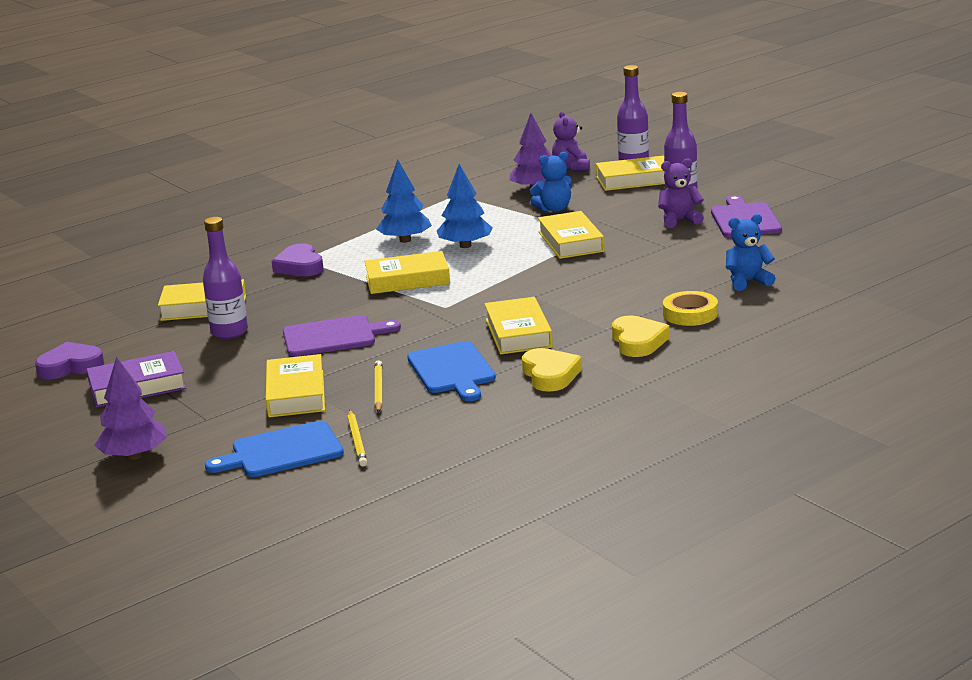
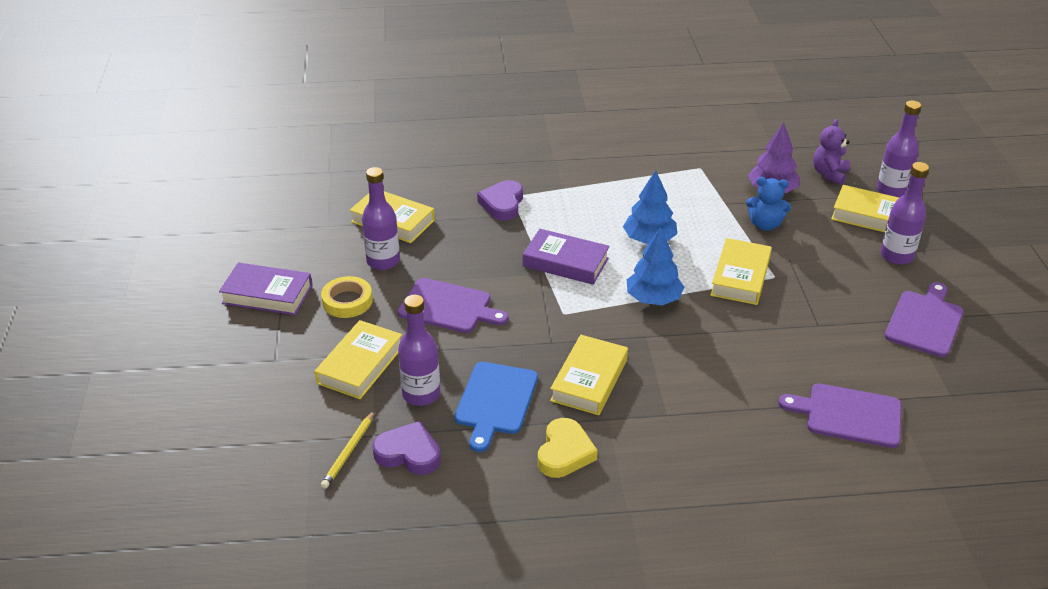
camera: 30 degrees right, 15 degrees up
purple heart [35,342,104,380] -> purple heart moved to [372,421,441,475]
purple tree [94,356,167,460] -> none
blue cutting board [205,421,344,477] -> none
yellow book [364,251,450,294] -> purple book [523,229,610,285]
yellow pencil [375,360,383,413] -> purple bottle [398,295,440,406]
blue tree [376,159,432,243] -> blue tree moved to [627,227,684,305]
yellow heart [612,316,670,357] -> none
purple teddy bear [658,158,704,228] -> none
yellow tape [663,291,718,326] -> yellow tape moved to [321,276,373,318]
blue teddy bear [726,214,775,291] -> purple cutting board [778,383,901,448]

